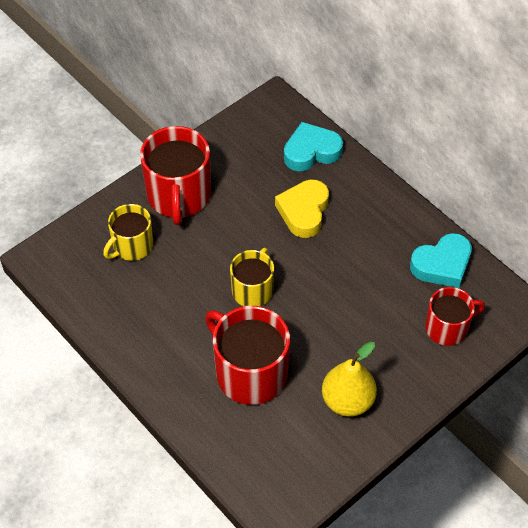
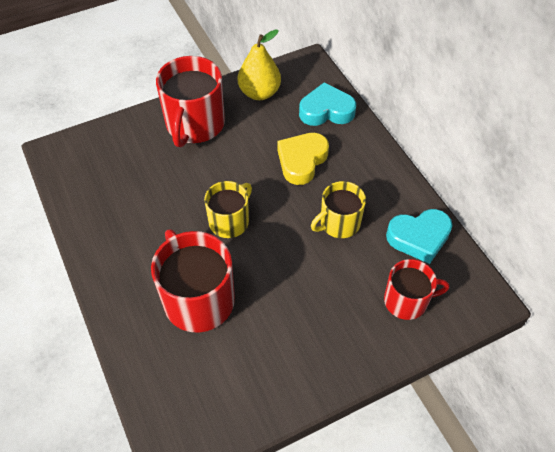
camera: 15 degrees right, 0 degrees up
yellow mug [103,204,153,261] -> yellow mug moved to [311,181,366,238]
yellow pear [322,342,377,417] -> yellow pear moved to [238,29,281,100]

